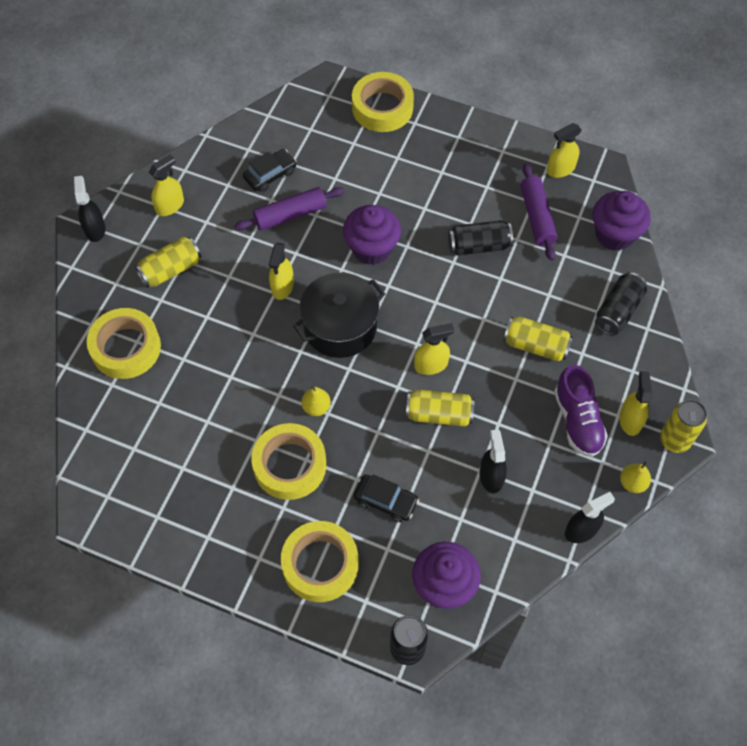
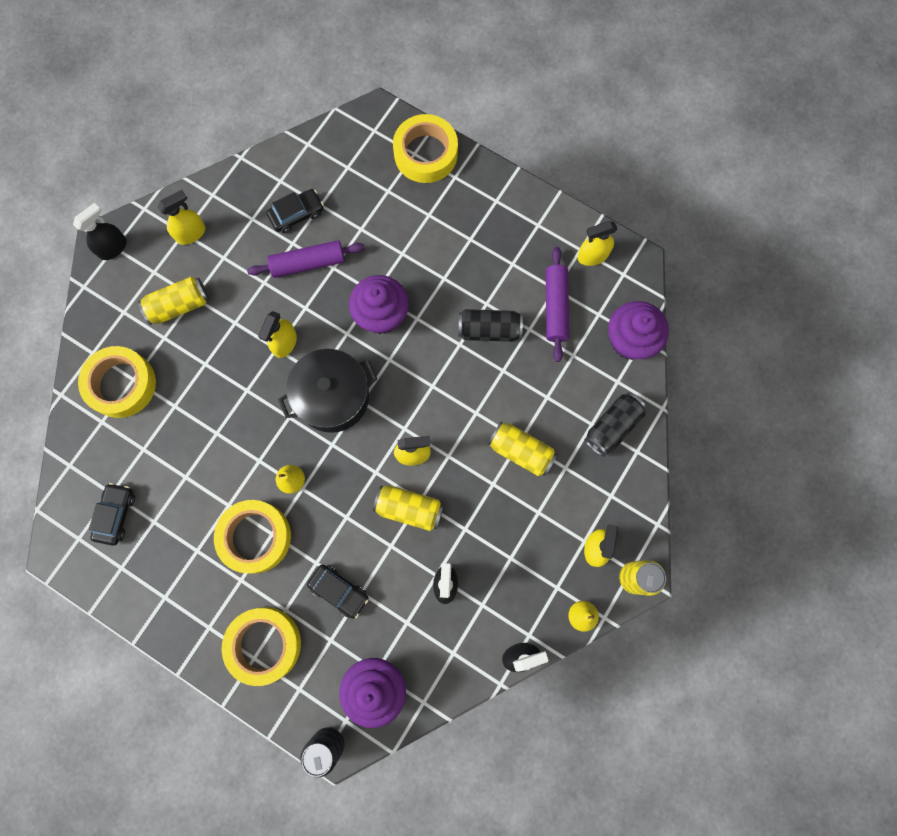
camera: 10 degrees right, 15 degrees up
black spray bottle [74,176,106,242] -> black spray bottle turned 45 degrees clockwise [73,203,127,260]
purple shoe [554,365,608,457] -> none
none -> black car [89,483,135,545]

